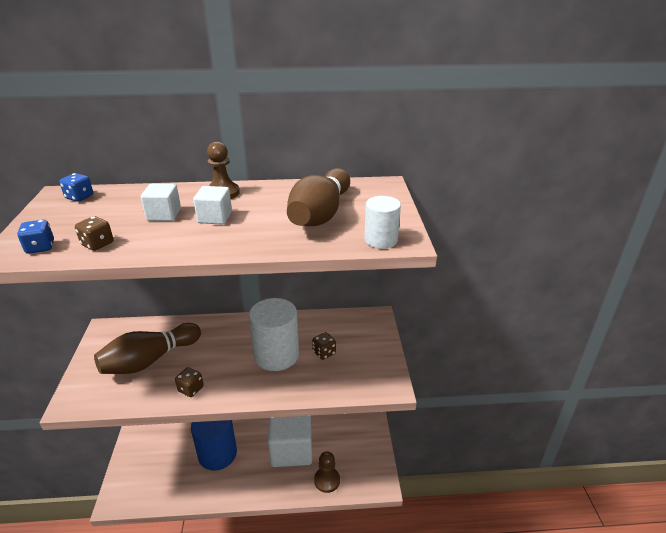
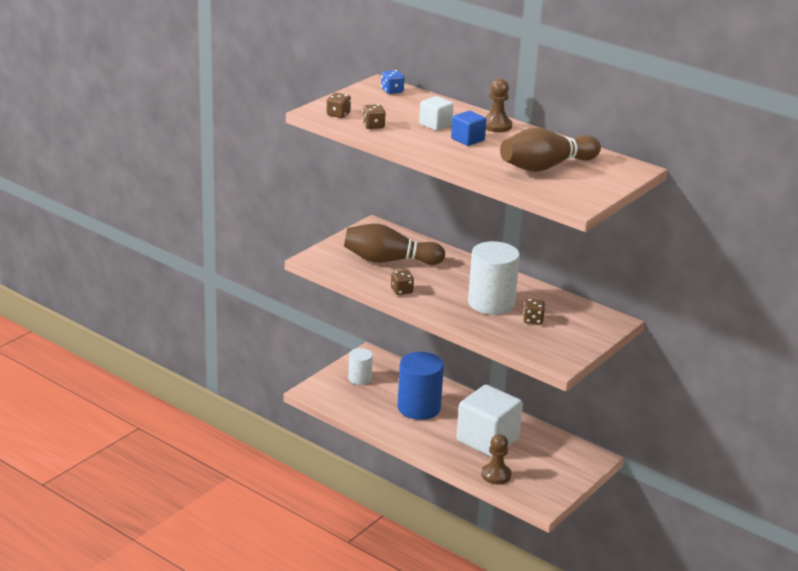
camera: 40 degrees right, 5 degrees down
blue dice [17,220,54,254] -> brown dice [327,93,351,118]
white cube [193,186,232,225] -> blue cube [451,111,487,146]
white cylinder [364,196,401,249] -> white cylinder moved to [348,348,373,385]

